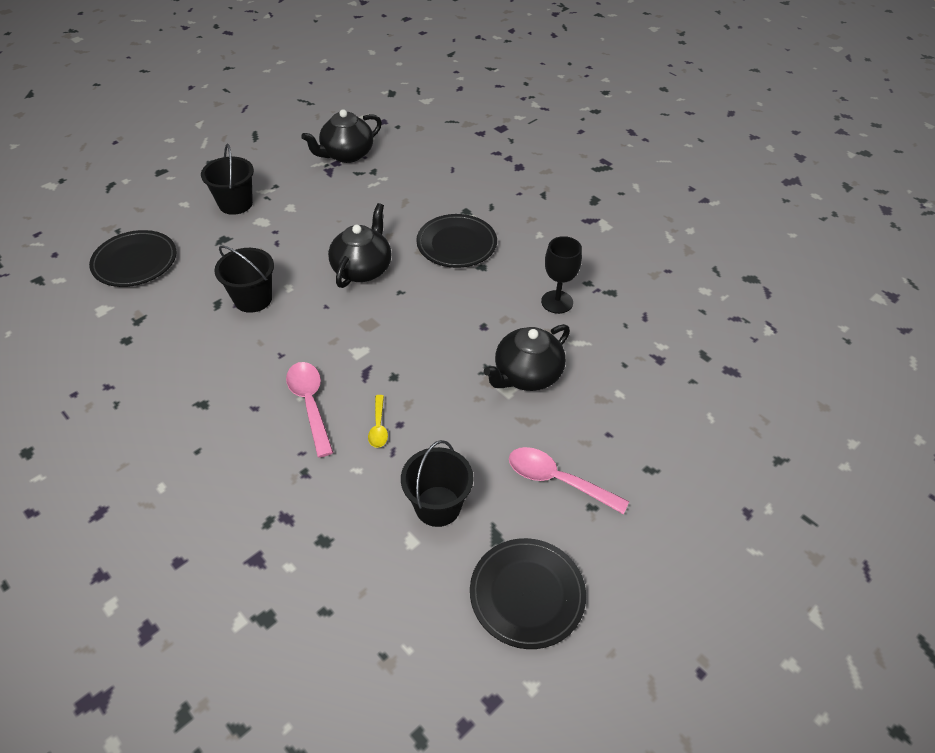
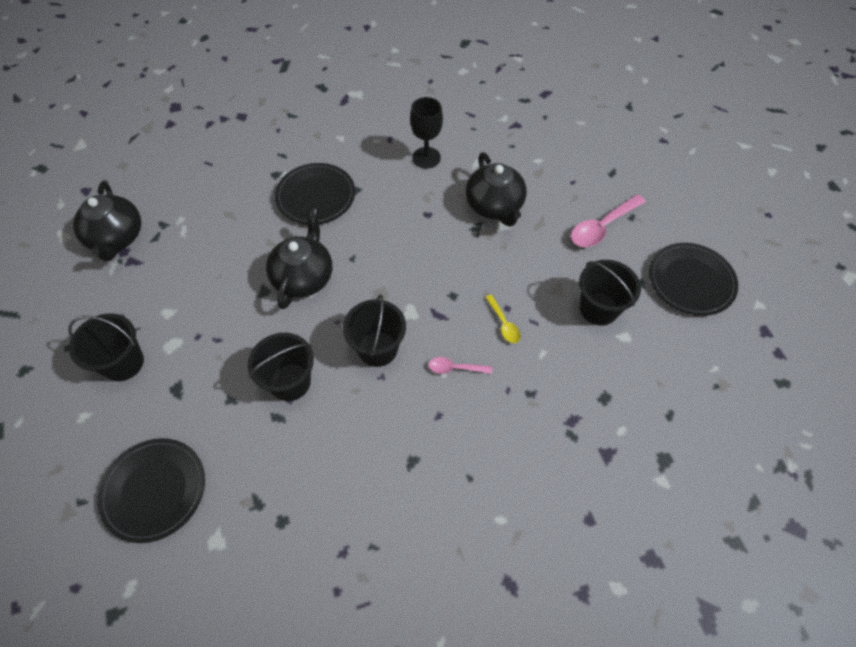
camera: 65 degrees left, 10 degrees up
pink spoon [286,362,334,458] -> pink spoon [428,357,492,374], size x0.56
black teapot [328,203,392,288] -> black teapot turned 60 degrees clockwise [266,208,332,309]
yellow spoon [368,395,388,448] -> yellow spoon turned 45 degrees clockwise [485,295,521,343]
none -> black bucket [343,294,406,367]

